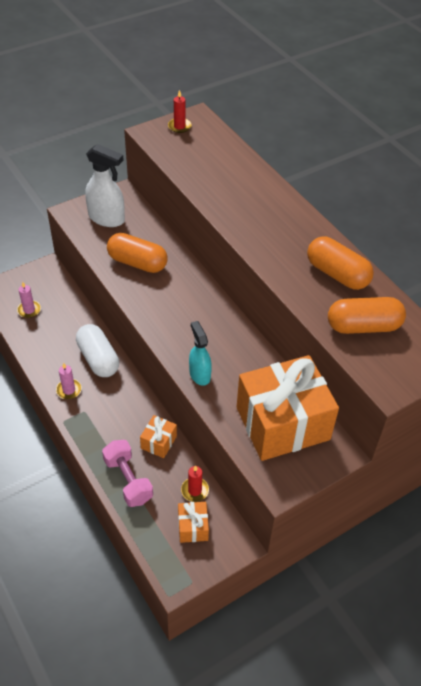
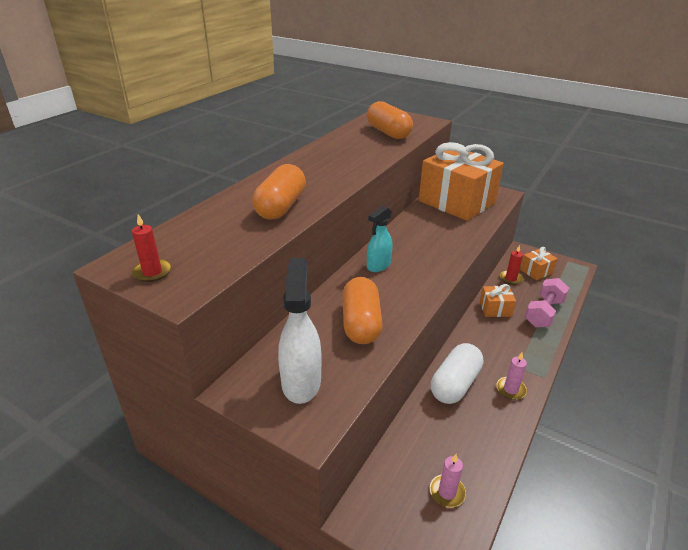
camera: 115 degrees left, 15 degrees down
turquoise spray bottle [189,321,212,386] -> turquoise spray bottle moved to [367,206,393,272]
orange capsule [307,236,374,290] -> orange capsule moved to [252,164,306,219]

